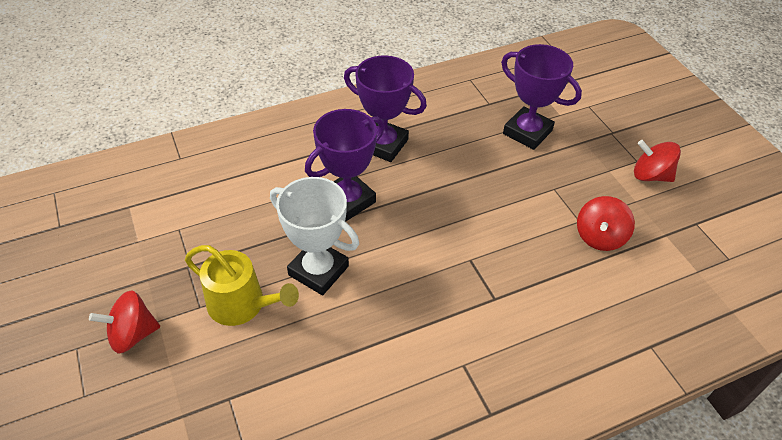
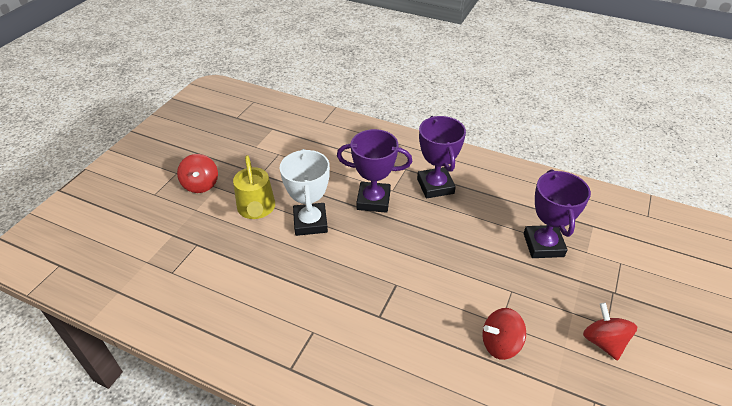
camera: 50 degrees right, 5 degrees down
red spinning top [89,291,160,353] -> red spinning top turned 135 degrees counterclockwise [177,154,218,193]

